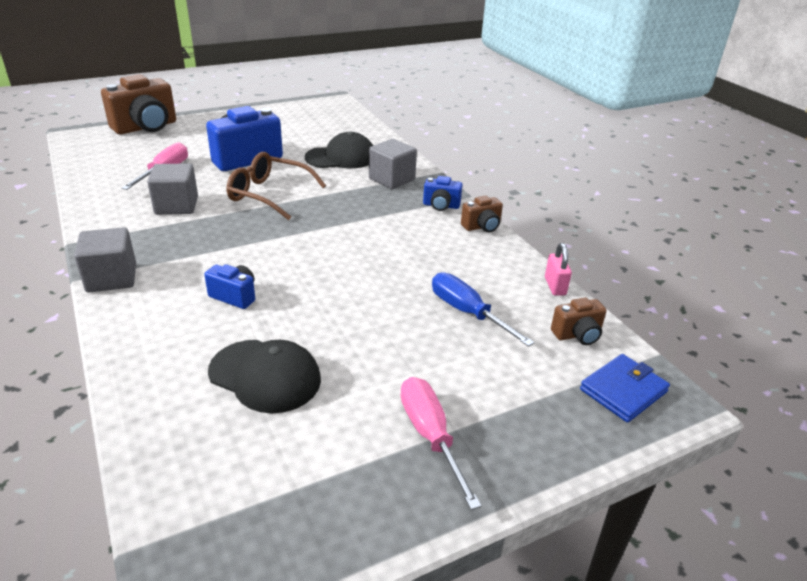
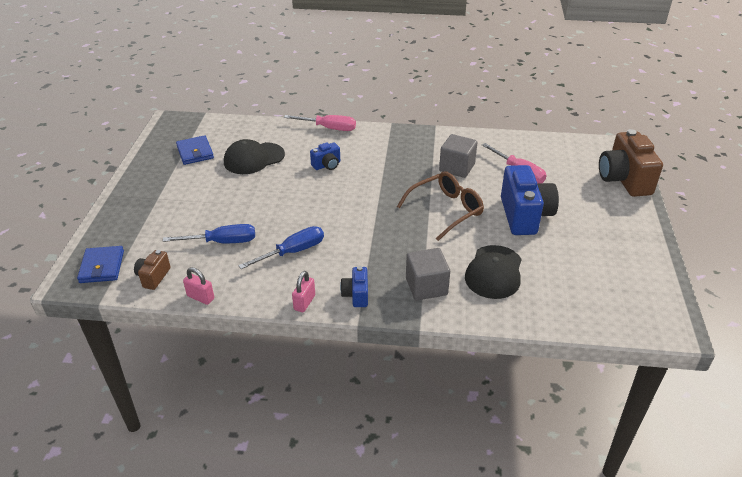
camera: 125 degrees right, 5 degrees up
grey cube [74,227,136,293] -> none
pink screwdriver [401,377,482,510] -> pink screwdriver moved to [284,115,356,131]
blue camera [423,176,463,211] -> blue camera turned 45 degrees counterclockwise [340,266,368,307]
brown camera [461,195,503,233] -> pink padlock [292,271,315,312]
none -> blue wallet [176,135,214,165]
none -> blue screwdriver [238,226,324,269]

